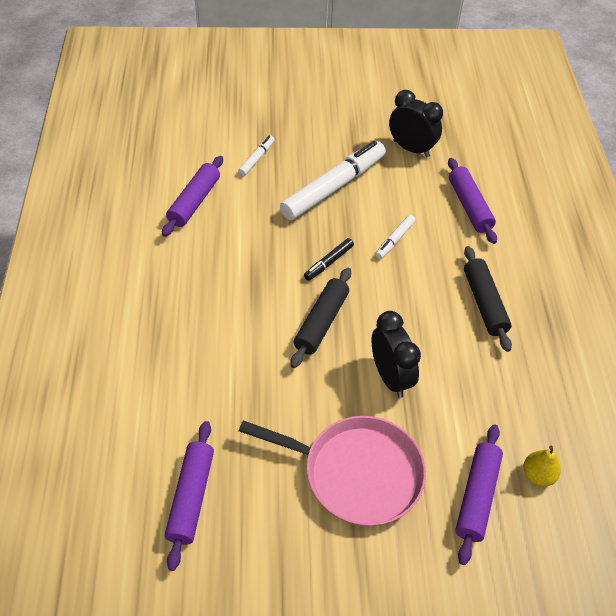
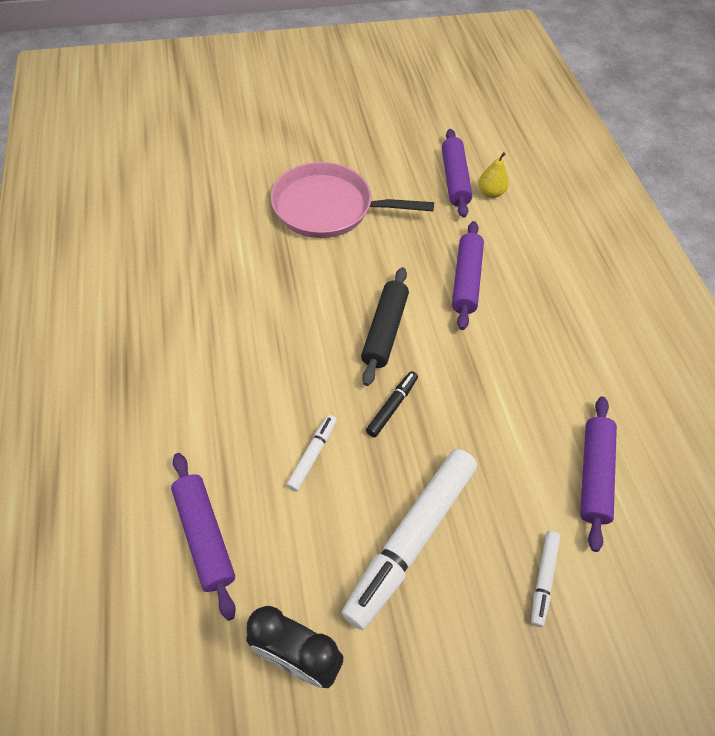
camera: 170 degrees right, 5 degrees up
black clock [371,311,421,398] -> none
purple rolling pin [455,424,503,565] -> purple rolling pin moved to [452,221,484,330]
black rolling pin [464,246,512,352] -> none
yellow pear [523,446,561,487] -> yellow pear moved to [478,152,509,198]

